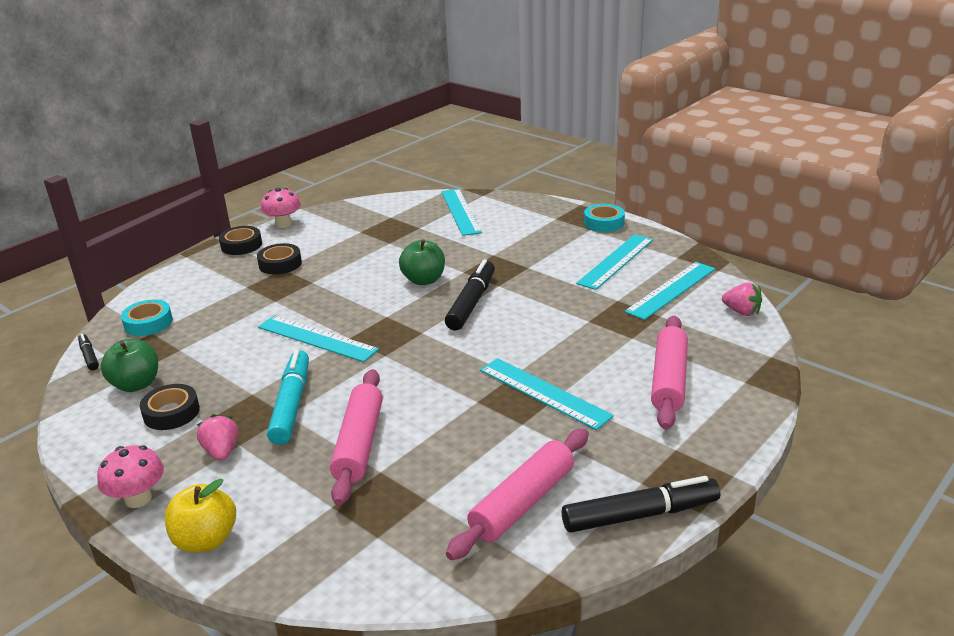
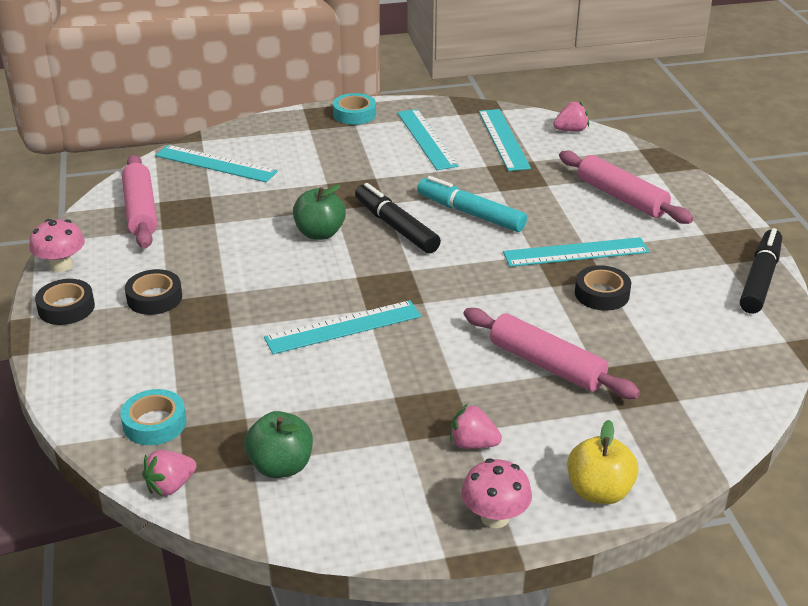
camera: 55 degrees left, 5 degrees up
black marker [78,334,99,370] -> pink strawberry [142,450,197,496]
black tape [140,384,200,430] -> black tape moved to [575,265,631,311]
turquoise marker [267,350,309,445] -> turquoise marker moved to [417,176,527,232]
pink rolling pin [446,428,589,560] -> pink rolling pin moved to [122,155,157,248]

